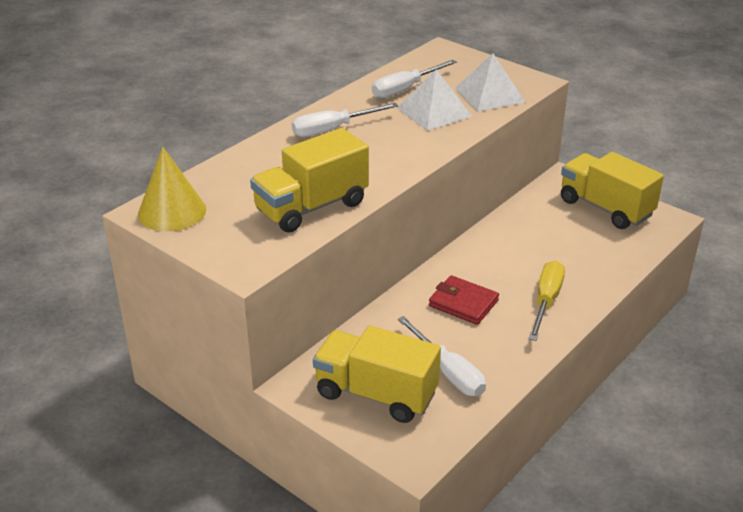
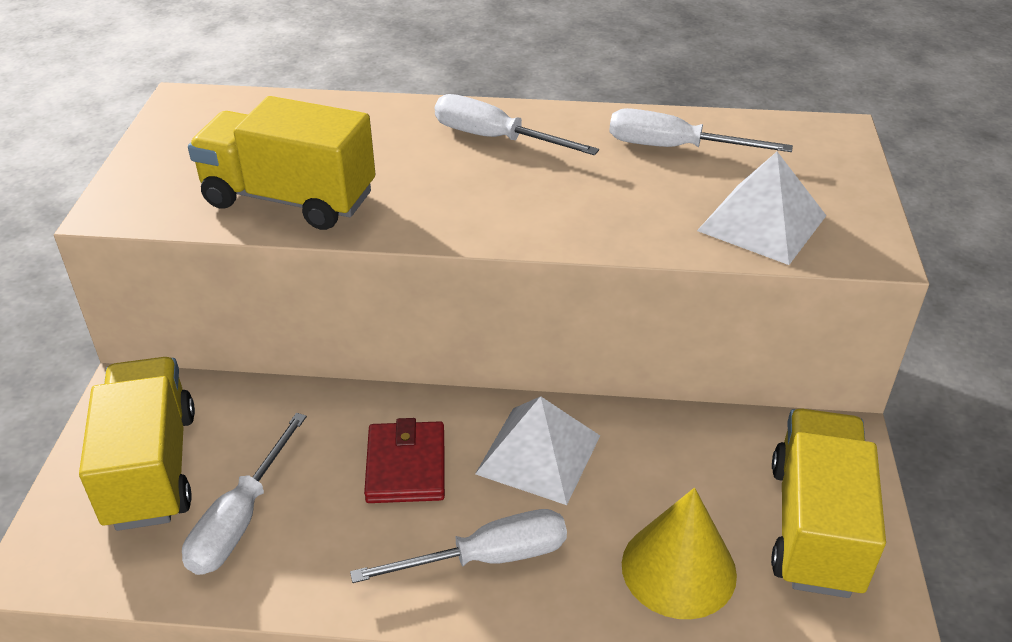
camera: 55 degrees right, 5 degrees up
yellow cone [138,147,206,232] -> yellow cone moved to [622,488,737,619]
white pyramid [397,69,472,131] -> white pyramid moved to [475,396,600,505]
yellow screwdriver [529,261,565,341] -> white screwdriver [350,509,567,583]

